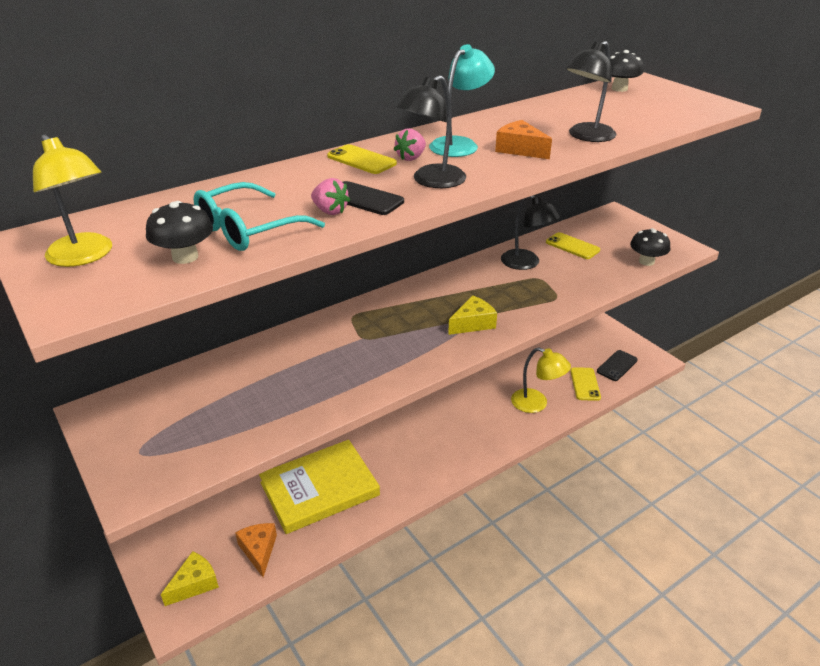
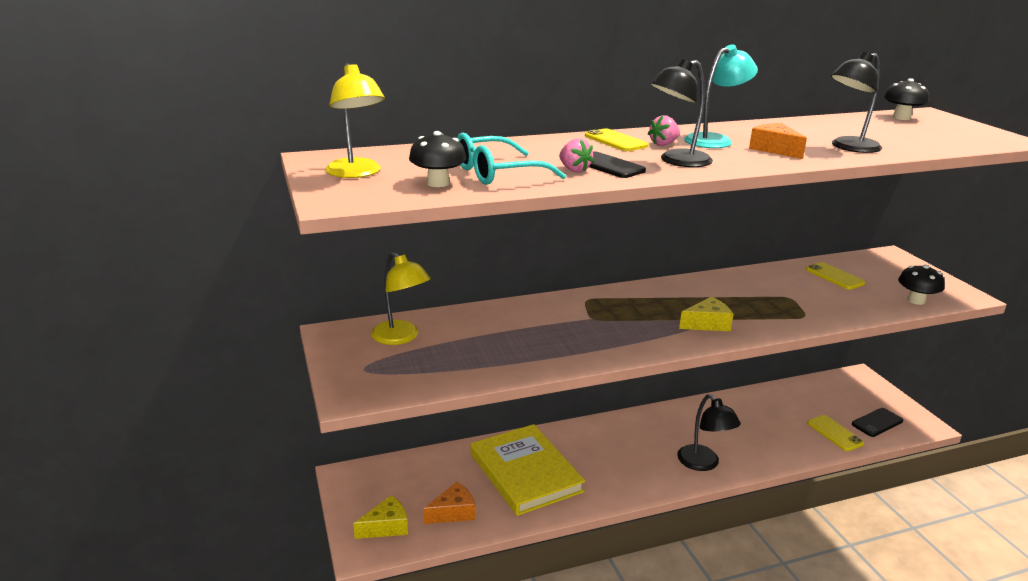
camera: 15 degrees right, 10 degrees down
orange cheese [235,523,277,577] -> orange cheese turned 60 degrees clockwise [423,482,475,524]
yellow book [259,440,380,534] -> yellow book turned 75 degrees clockwise [471,424,585,516]
black lamp [501,195,561,270] -> black lamp moved to [677,394,741,471]
yellow lamp [511,347,571,413] -> yellow lamp moved to [371,252,431,345]
yellow phone [570,367,601,401] -> yellow phone turned 45 degrees counterclockwise [807,415,864,451]

